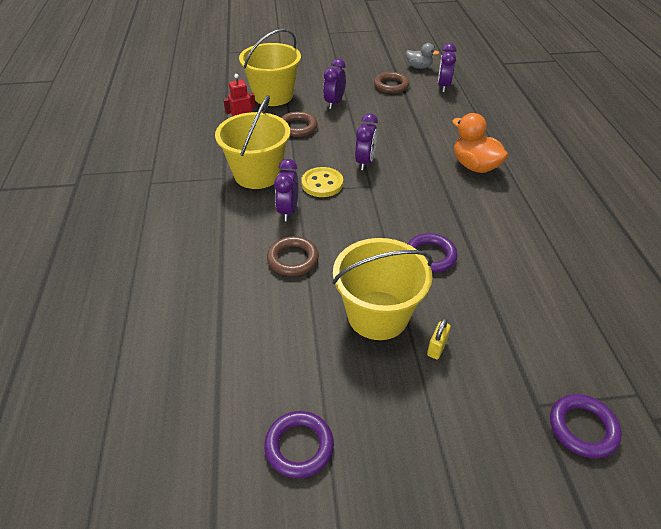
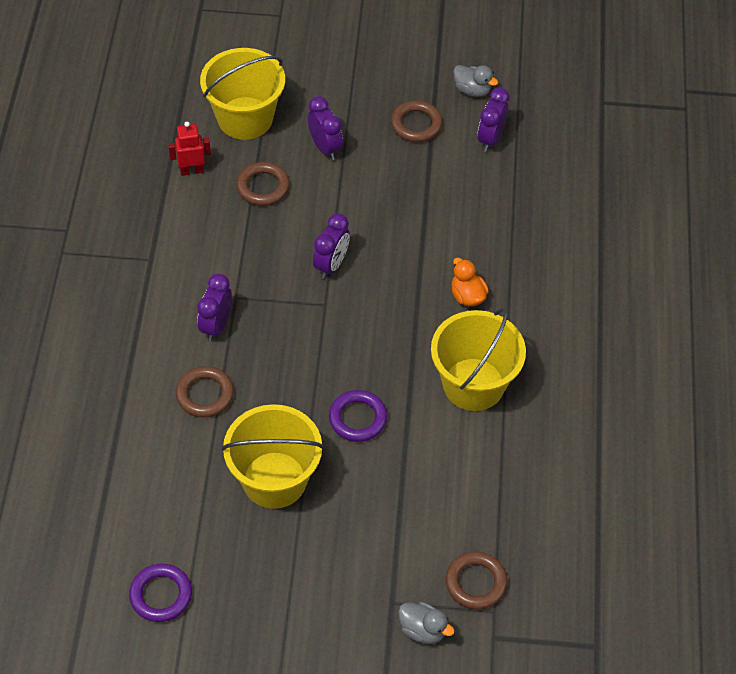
camera: 10 degrees right, 10 degrees up
yellow bucket [215,95,290,189] -> yellow bucket moved to [431,308,526,411]
yellow button [301,167,343,197] -> none
purple clock [323,59,346,109] -> purple clock turned 120 degrees clockwise [308,96,343,160]
yellow padlock [427,318,451,359] -> none
orange duck [452,113,508,173] -> orange duck [451,258,489,306], size x0.62
purple ring [550,394,622,458] -> grey duck [398,602,455,644]
none -> brown ring [445,552,508,609]

